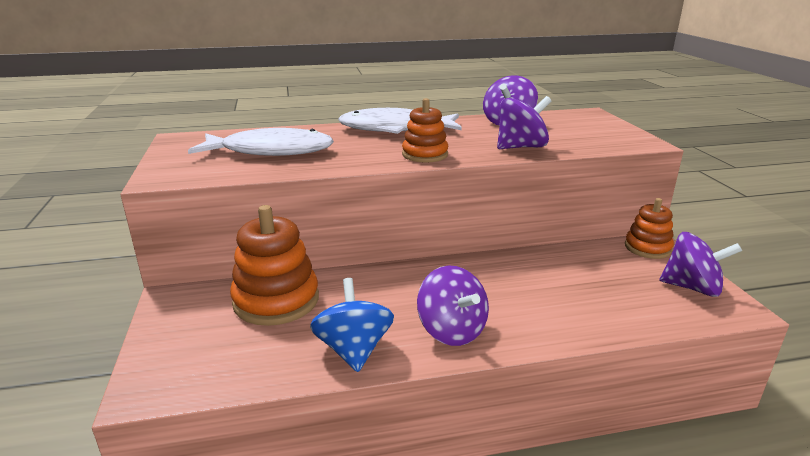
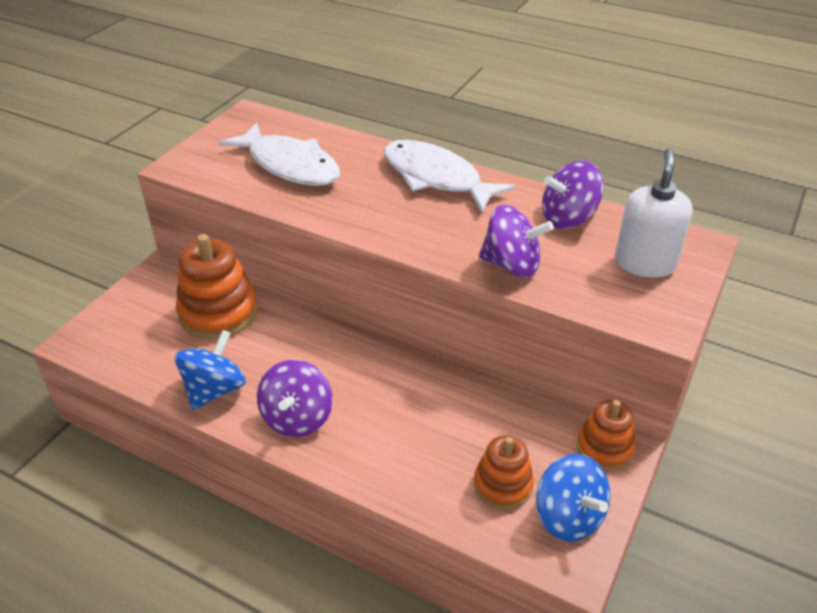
camera: 40 degrees right, 15 degrees up
orange stacking toy [402,98,448,163] -> orange stacking toy moved to [474,435,534,509]
purple spinning top [659,232,742,297] -> blue spinning top [536,454,610,542]
none -> white soap dispenser [615,148,693,278]

